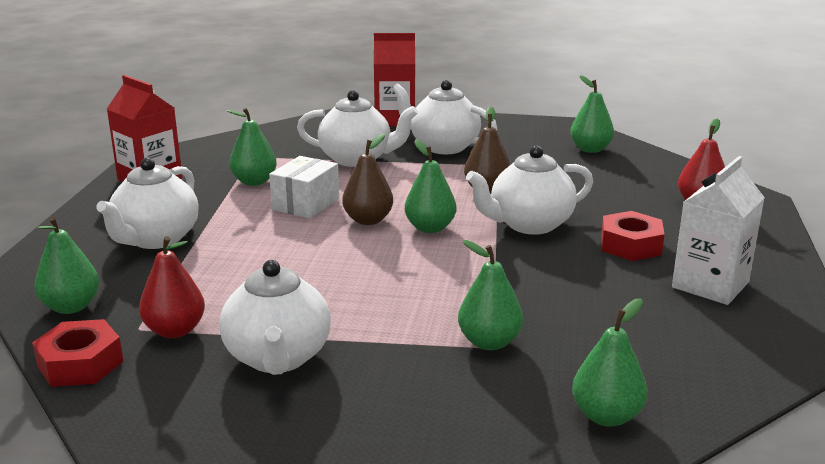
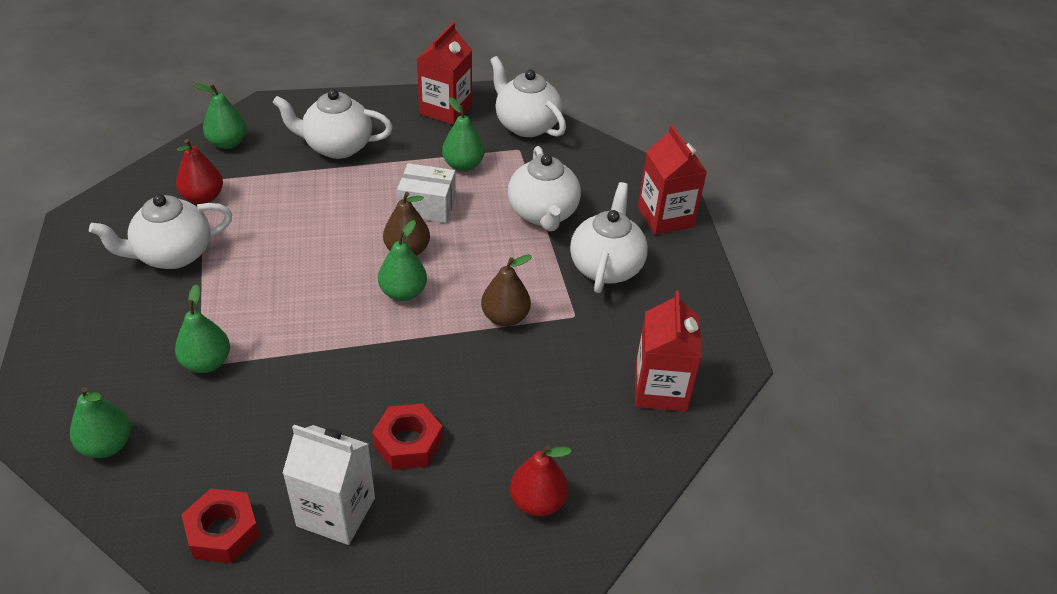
camera: 70 degrees right, 20 degrees up
red nut [32,319,123,387] -> red nut moved to [181,488,260,563]
white teapot [466,145,593,235] -> white teapot moved to [490,56,566,137]
green pear [570,75,614,153] -> red carton [635,291,702,412]

